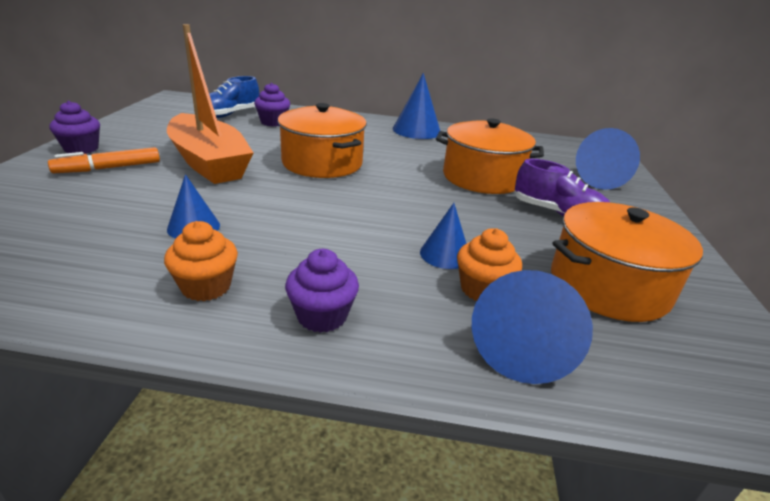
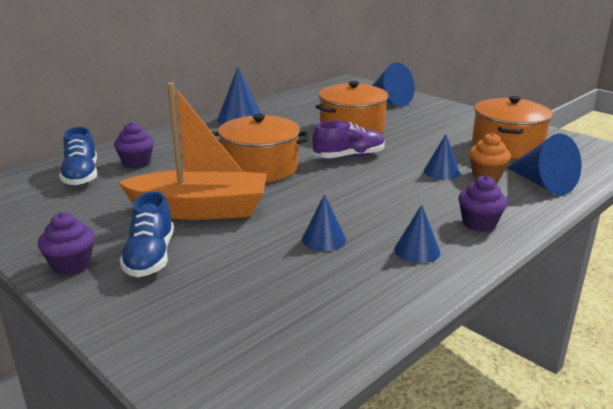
camera: 50 degrees left, 5 degrees down
orange marker [48,147,160,173] -> blue shoe [119,191,174,277]
orange cupcake [164,221,238,301] -> blue cone [394,205,440,263]
purple shoe [514,159,610,216] -> purple shoe moved to [312,121,385,158]

